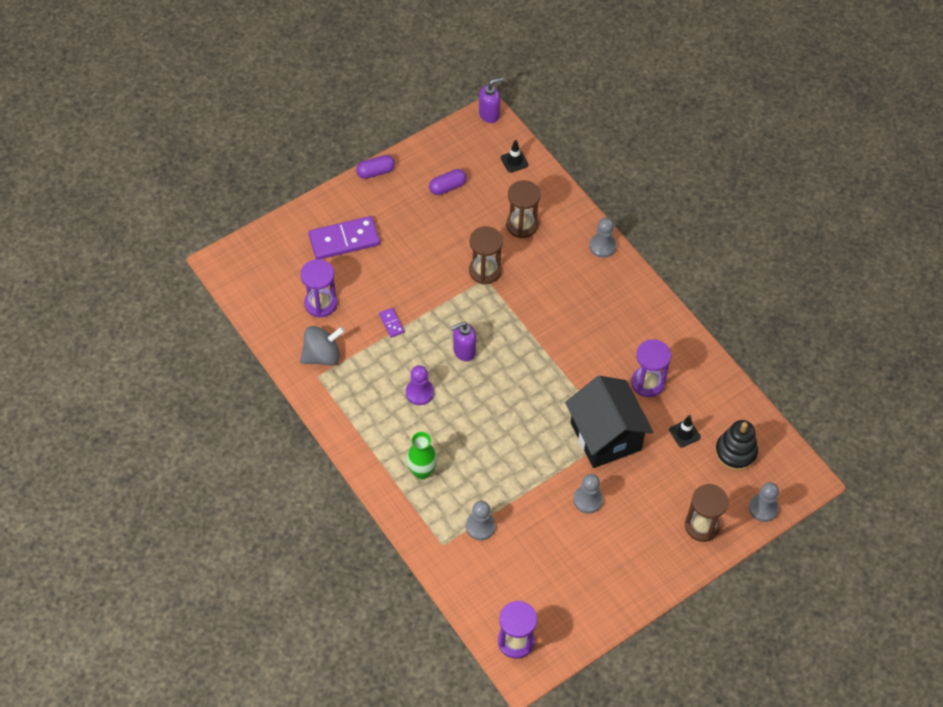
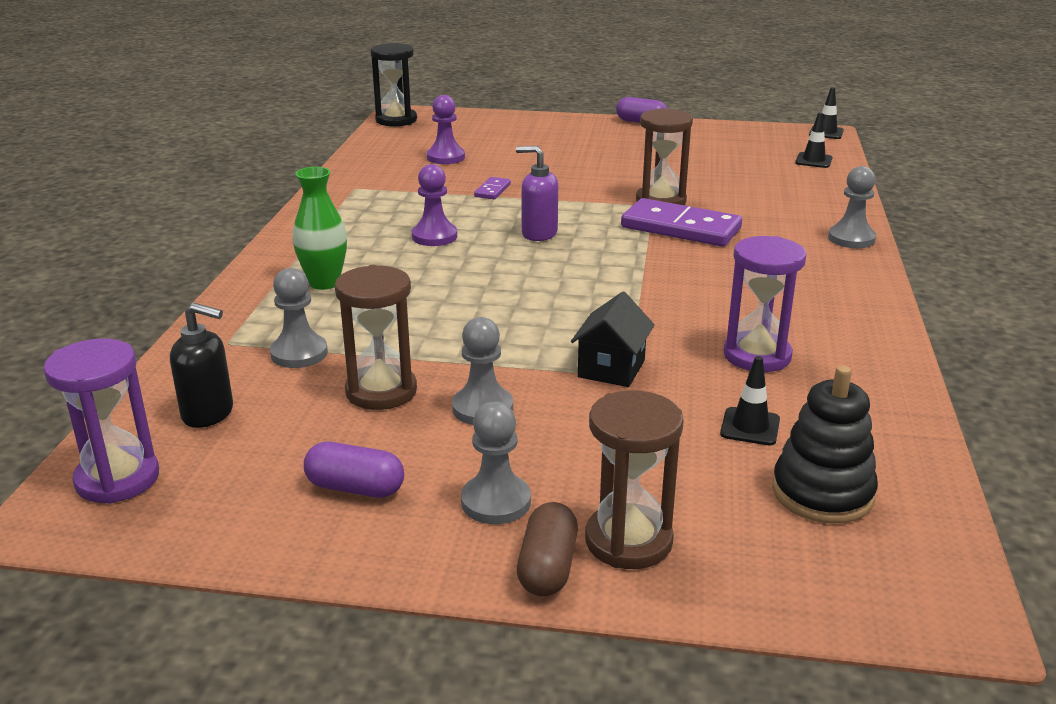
camera: 45 degrees right, 30 degrees down
purple hourglass [300,259,337,318] -> purple pawn [427,95,465,164]
grey spinning top [300,326,345,366] -> none
purple domino [308,216,380,259] -> purple domino moved to [621,198,742,246]
purple capsule [429,169,467,195] -> purple capsule moved to [304,442,404,498]
purple soap dispenser [479,77,504,123] -> black traffic cone [809,87,844,139]
brown hourglass [506,180,541,238] -> brown hourglass moved to [335,265,417,410]
black house [565,376,653,468] -> black house [571,292,655,387], size x0.50
grey pawn [749,482,779,522] -> grey pawn moved to [461,401,531,524]
none -> black soap dispenser [170,303,233,428]
none -> black hourglass [370,43,417,126]
none -> brown capsule [517,502,578,596]

